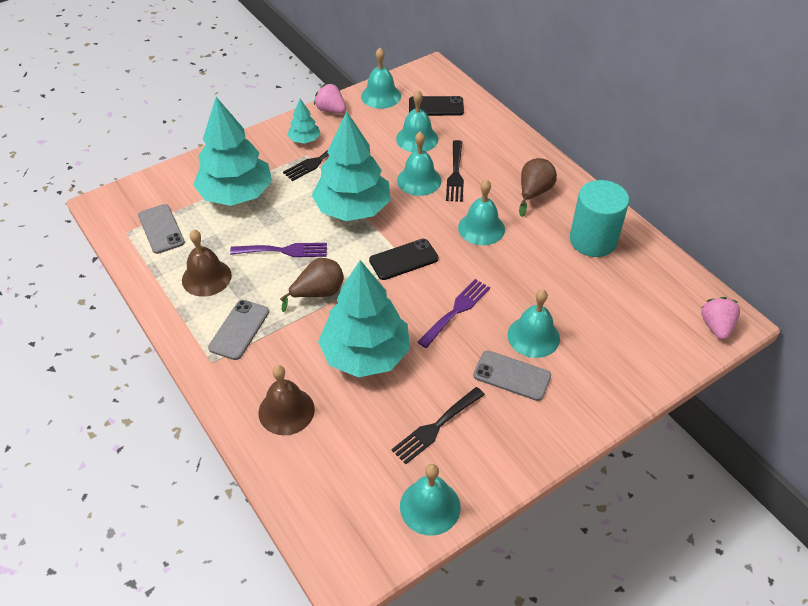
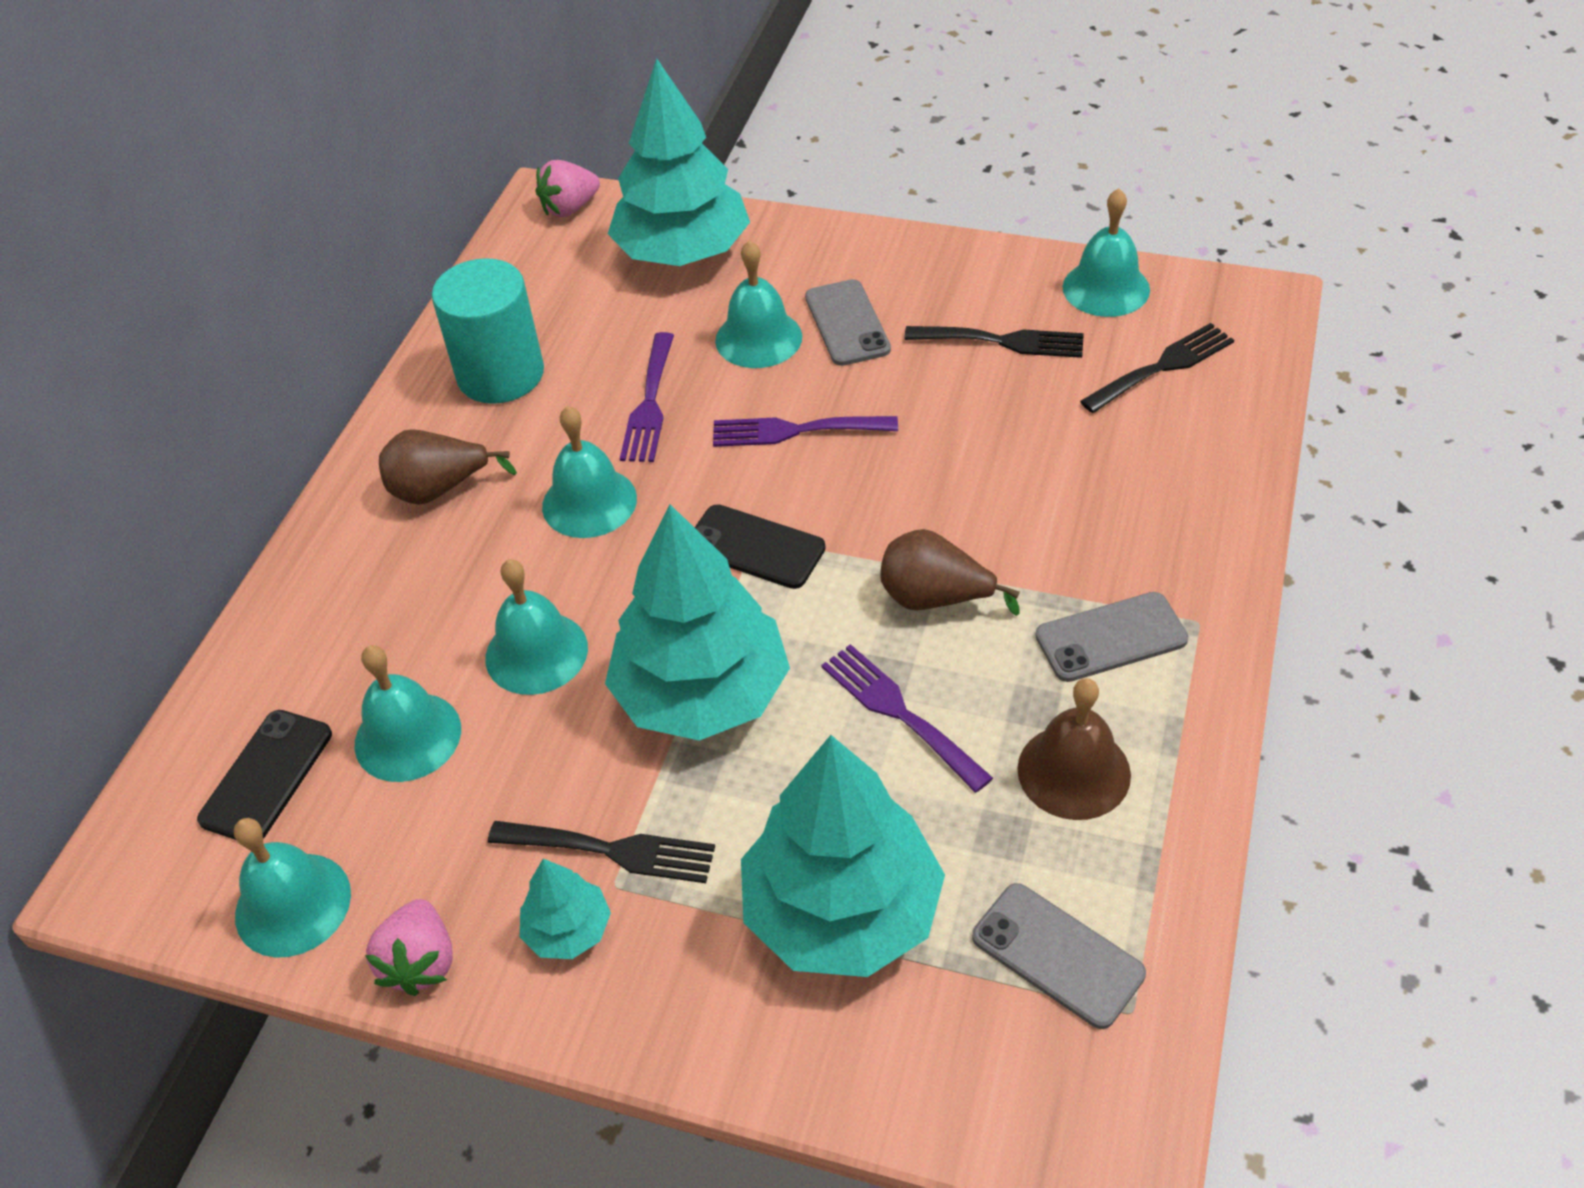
camera: 125 degrees left, 0 degrees up
grey phone [138,204,185,254] -> grey phone turned 75 degrees counterclockwise [972,883,1146,1029]
brown bell [259,365,315,435] -> none
turquoise tree [318,260,410,378] -> turquoise tree moved to [608,58,750,266]
black phone [409,96,464,116] -> black phone turned 60 degrees clockwise [197,710,332,840]
black fork [446,140,464,202] -> black fork moved to [1080,323,1234,413]
none -> purple fork [620,332,674,462]

